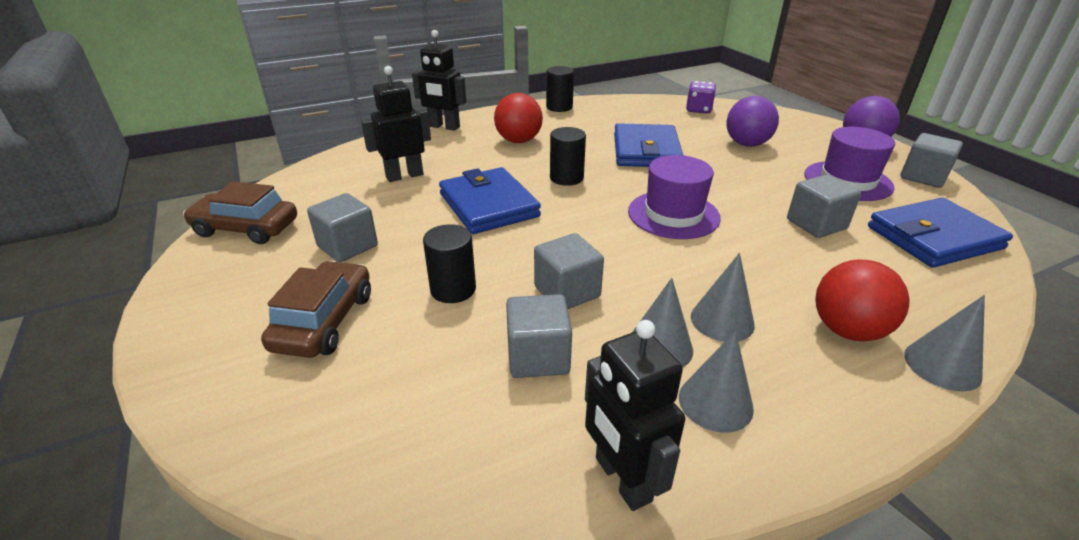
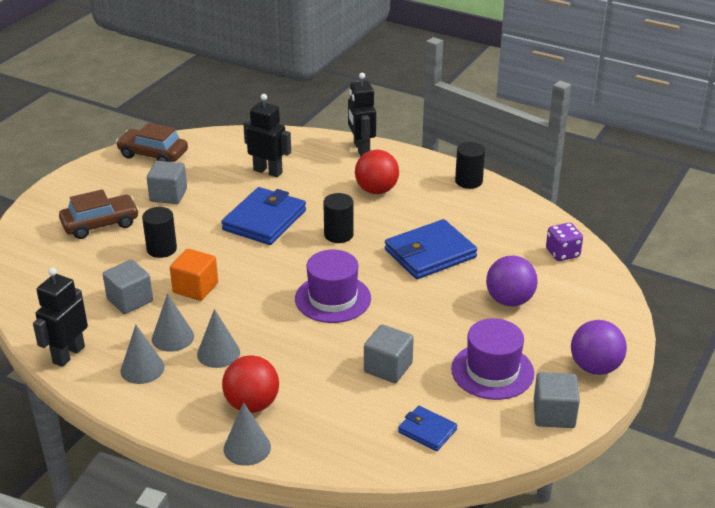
camera: 55 degrees right, 0 degrees up
brown car [183,181,297,244] -> brown car turned 45 degrees counterclockwise [116,123,188,162]
grey cube [534,233,604,309] -> orange cube [170,249,218,301]
blue wallet [868,198,1013,268] -> blue wallet [398,406,457,451], size x0.53

